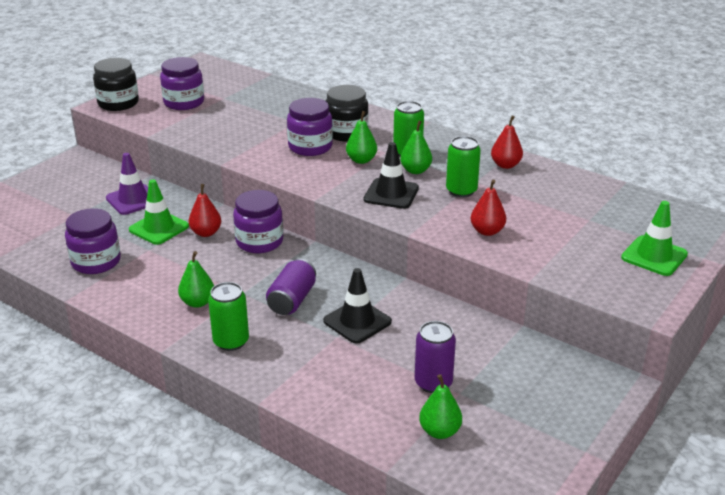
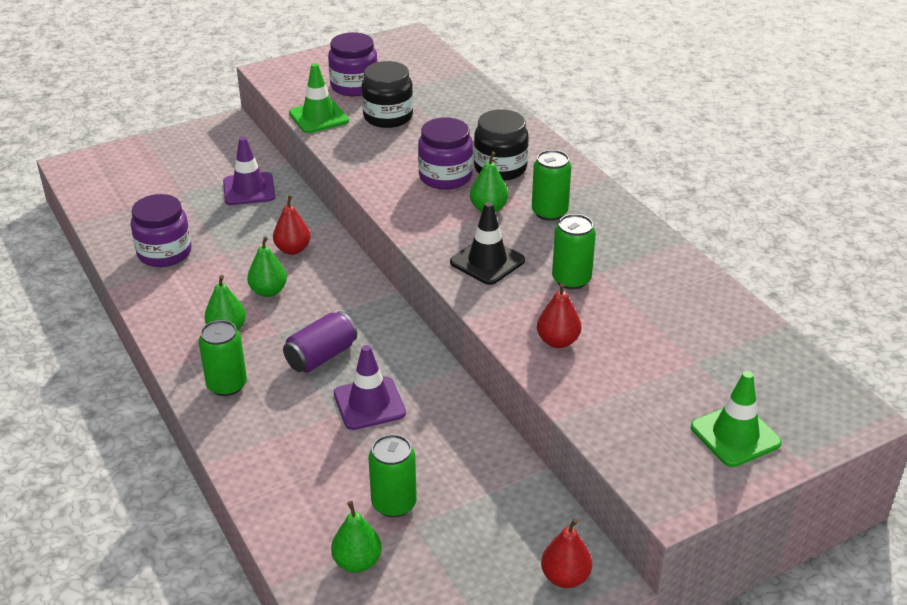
camera: 25 degrees right, 5 degrees up
black jar [93,58,139,111] -> black jar moved to [362,61,413,128]
green traffic cone [129,179,189,245] -> green traffic cone moved to [289,63,349,133]
purple jar [233,190,283,253] -> none
black traffic cone [323,268,392,344] -> purple traffic cone [334,345,406,430]
green pear [400,121,432,174] -> green pear moved to [247,236,287,297]
purple can [415,321,456,393] -> green can [369,434,417,517]
red pear [491,116,523,169] -> red pear moved to [541,518,592,588]

